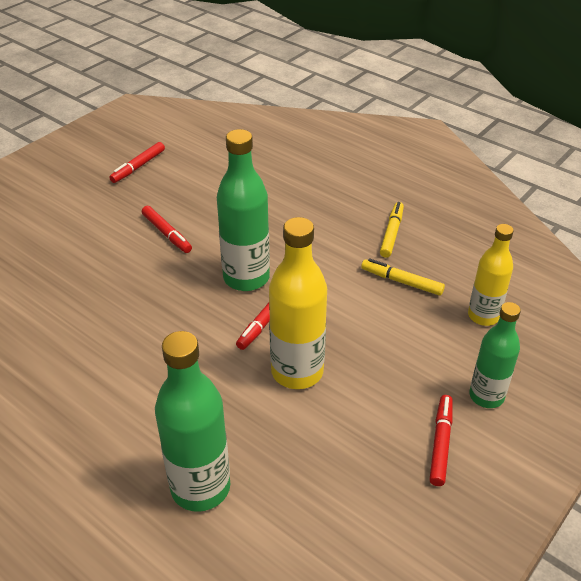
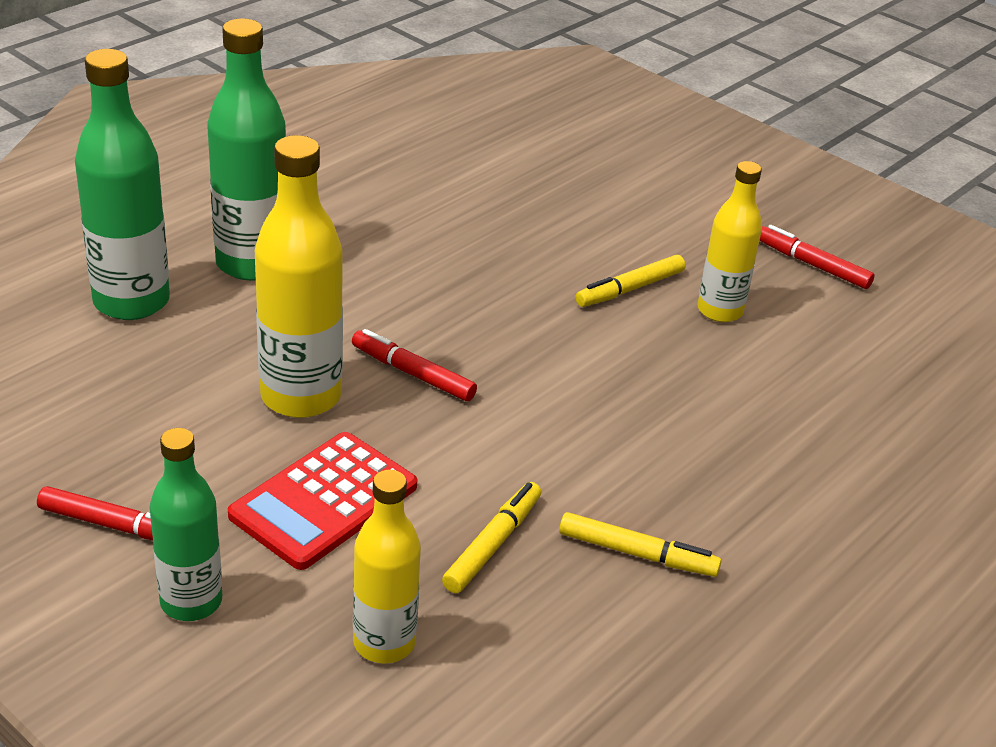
camera: 90 degrees right, 5 degrees down
red marker [142,206,192,253] -> yellow marker [576,255,685,307]
green bottle [217,129,270,291] -> green bottle moved to [207,18,286,281]
none -> red calculator [228,432,417,570]
none -> yellow bottle [697,161,762,322]

